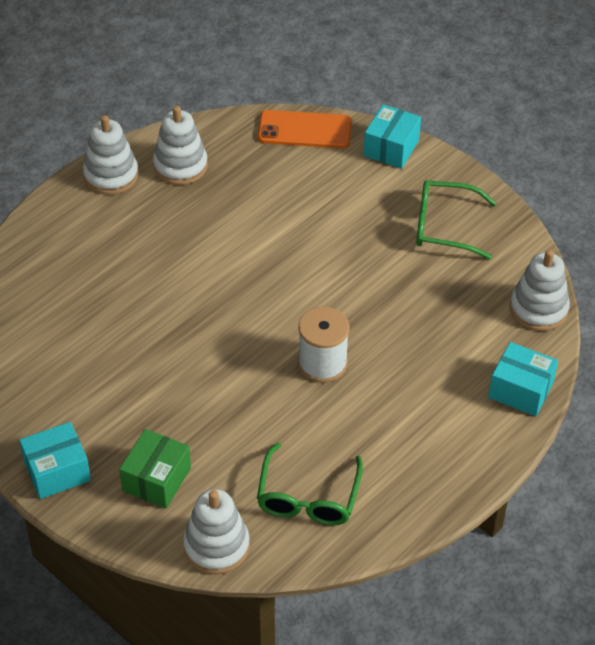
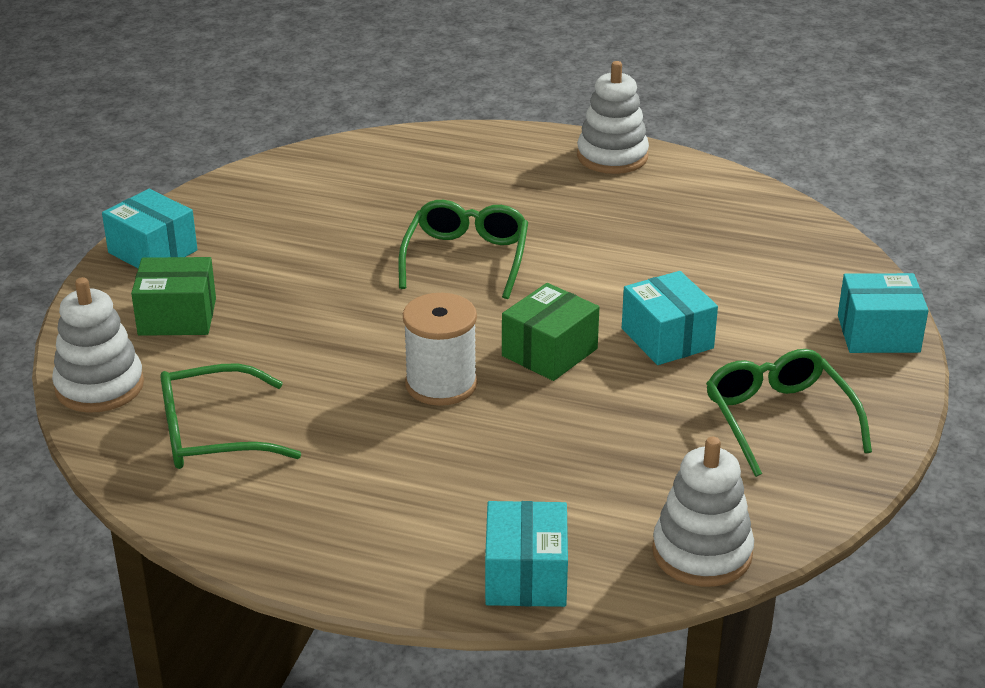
camera: 65 degrees right, 15 degrees down
white stacking toy [153,106,208,185] -> none
orange phone [258,110,352,148] -> none
none -> green glasses [398,200,528,299]
none -> green box [502,283,599,381]
none -> turquoise box [622,271,718,365]

